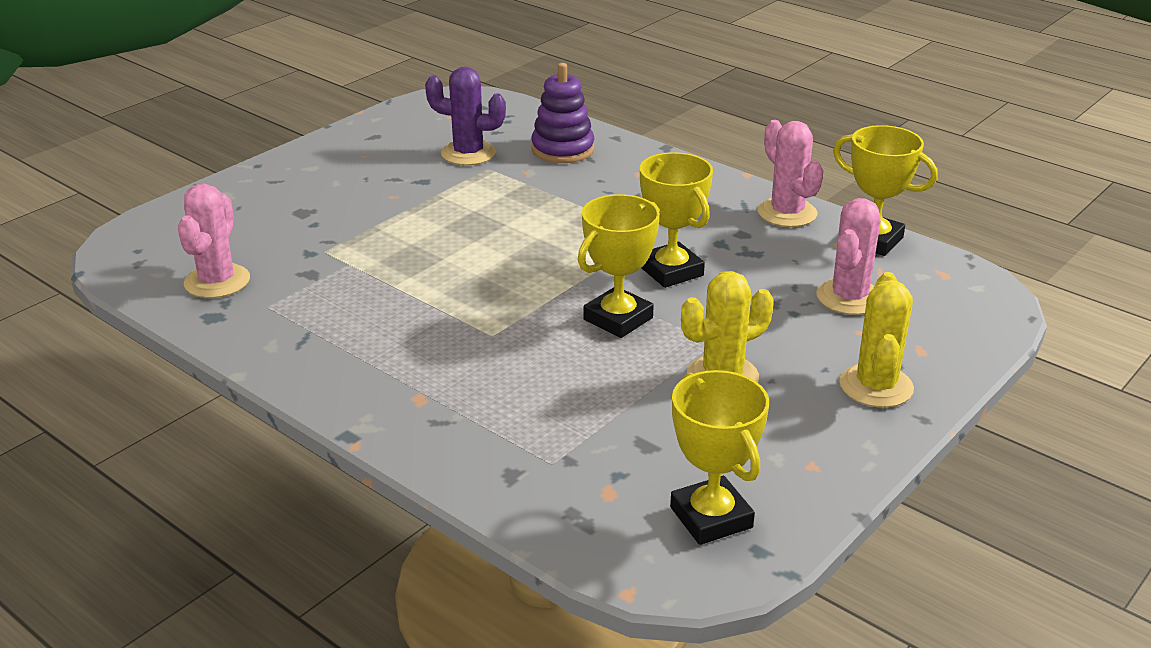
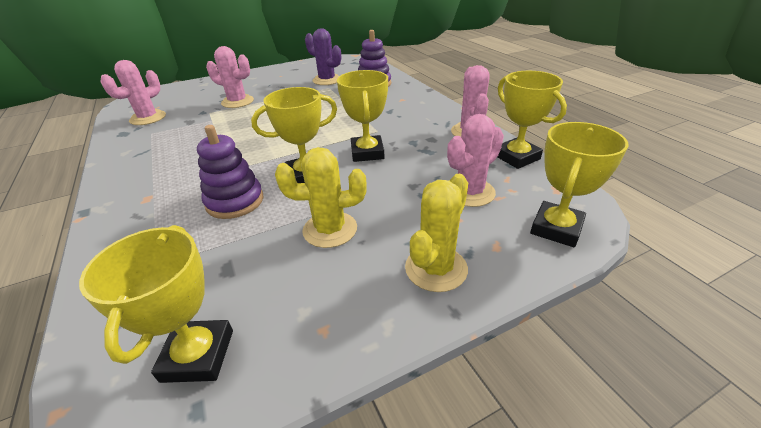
camera: 25 degrees right, 5 degrees up
none -> purple stacking toy [197,125,263,219]
none -> pink cactus [206,46,254,108]
none -> yellow trophy [530,122,628,247]

